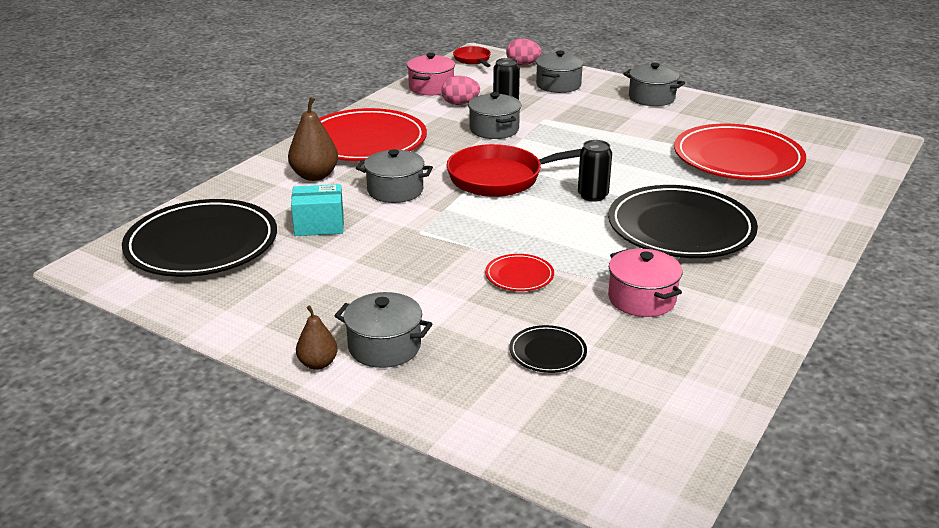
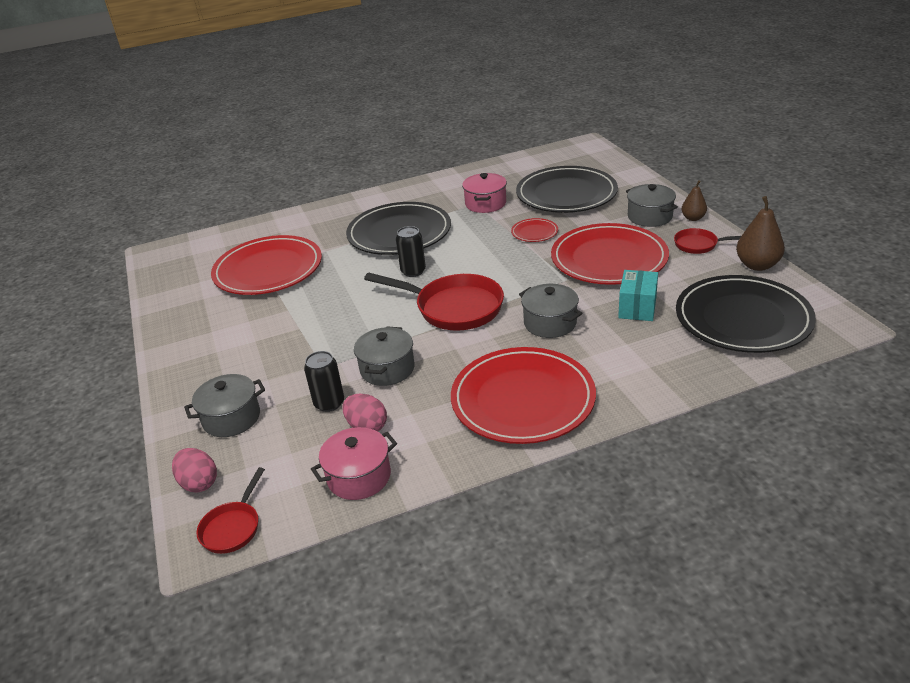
camera: 140 degrees left, 5 degrees up
brown pear [288,97,338,181] -> brown pear moved to [736,196,785,271]
turquoise box [291,184,344,236] -> turquoise box turned 75 degrees clockwise [618,270,658,321]
black plate [509,325,587,373] -> black plate [516,166,618,213], size x2.30
grey pot [623,63,685,106] -> none
none -> red plate [551,223,669,285]
none -> red pan [674,228,741,254]

